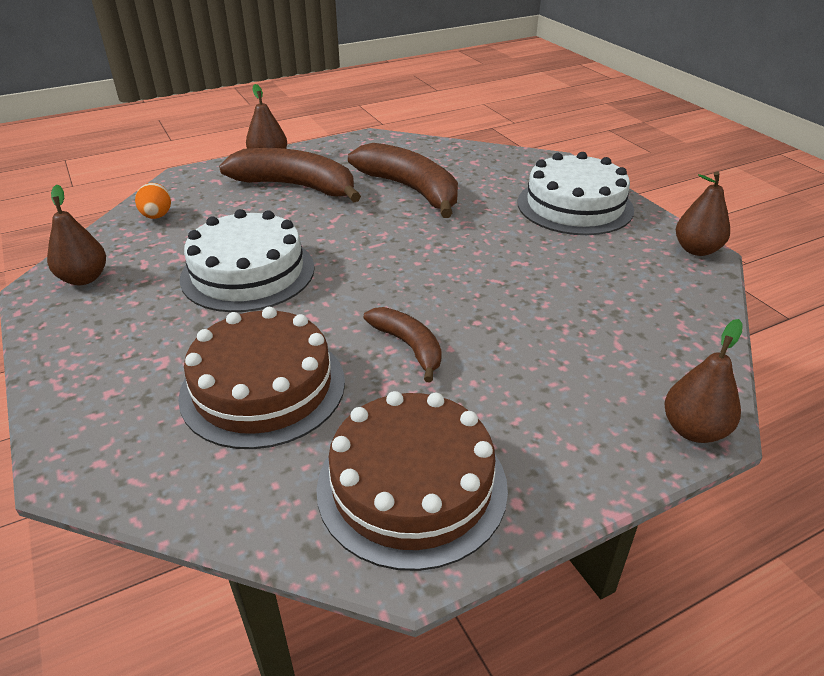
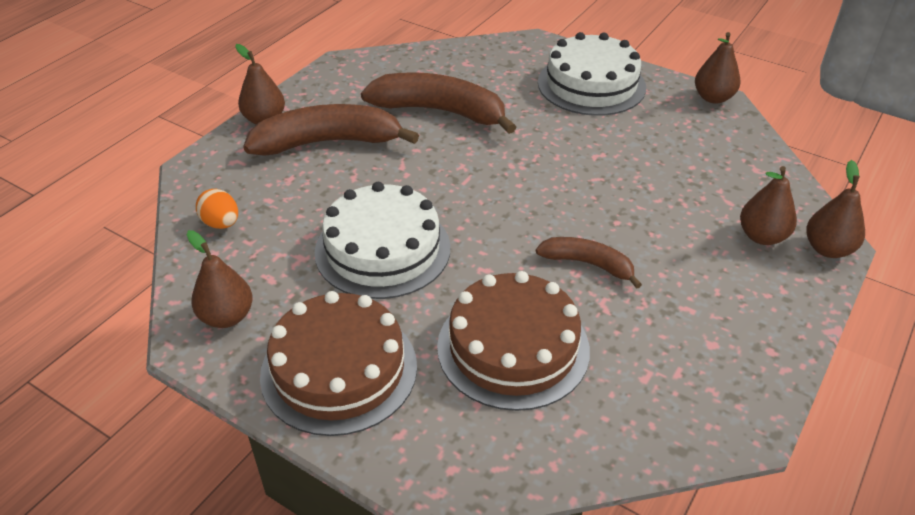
camera: 30 degrees left, 5 degrees up
brown cake [316,391,508,571] -> brown cake moved to [260,291,417,436]
none -> brown pear [740,166,797,245]

